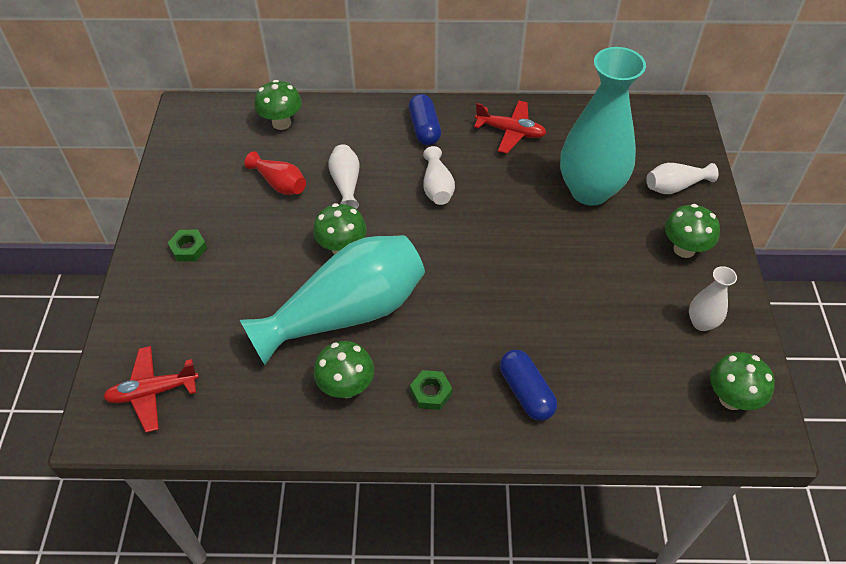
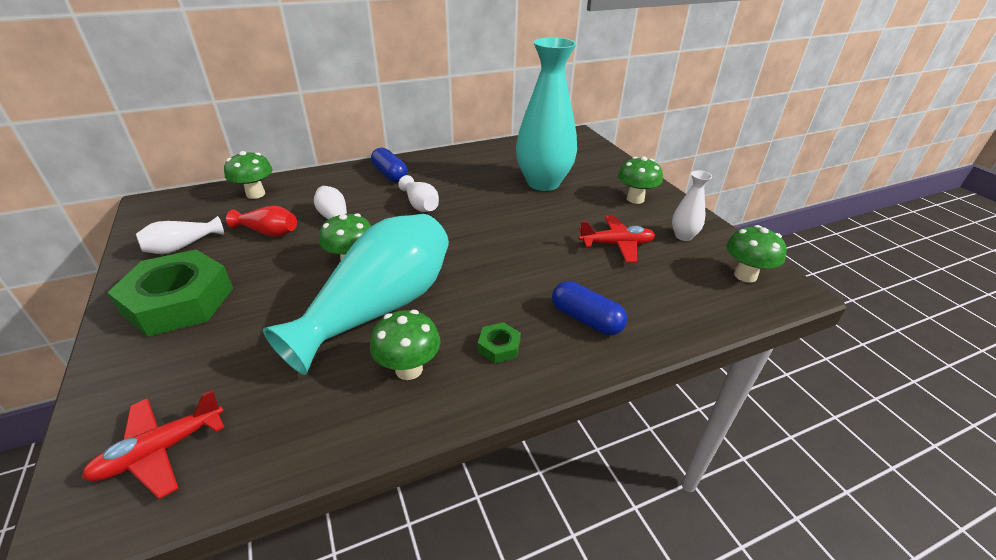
camera: 25 degrees left, 15 degrees down
green nut [168,229,207,262] -> green nut [107,249,233,337], size x2.42
red plane [474,101,546,154] -> red plane moved to [579,216,655,262]
white vase [646,163,719,194] -> white vase moved to [136,216,224,254]

